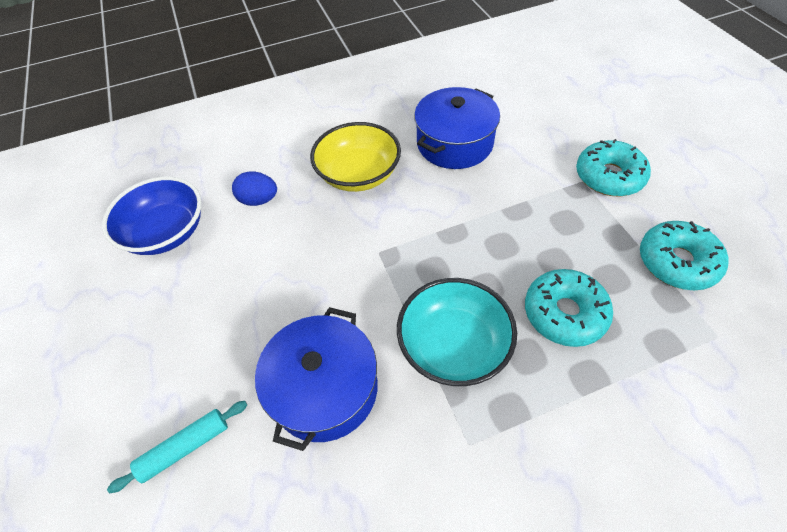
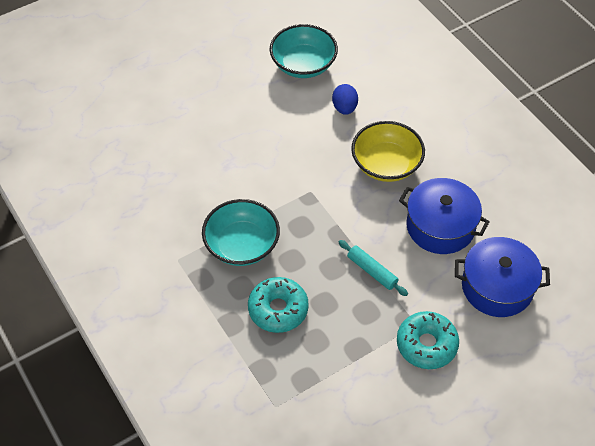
camera: 75 degrees right, 0 degrees up
blue bowl [102,177,202,255] -> turquoise bowl [270,24,338,78]
turquoise rolling pin [107,401,247,493] -> turquoise rolling pin moved to [338,240,408,296]
blue pot [255,307,378,451] -> blue pot moved to [455,237,550,317]
turquoise donut [640,221,728,290] -> none

